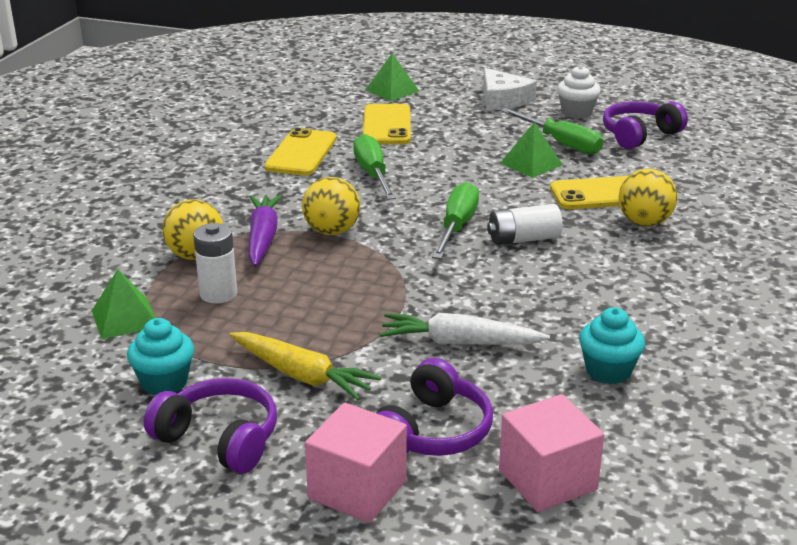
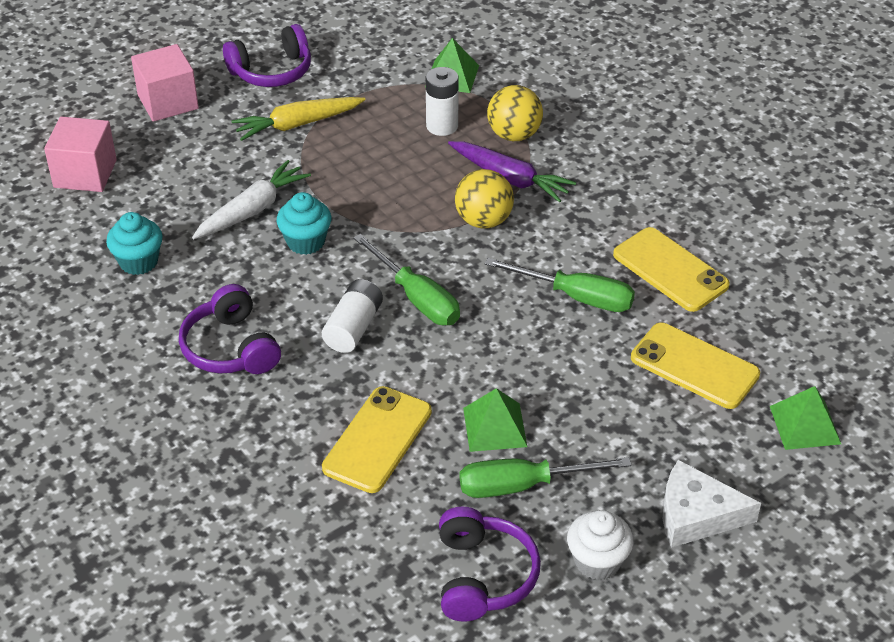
camera: 125 degrees right, 15 degrees up
turquoise cupcake [127,318,194,395] -> turquoise cupcake moved to [277,192,331,255]
purple headphones [376,358,493,456] -> purple headphones moved to [179,284,281,374]
yellow ball [619,169,677,226] -> none

